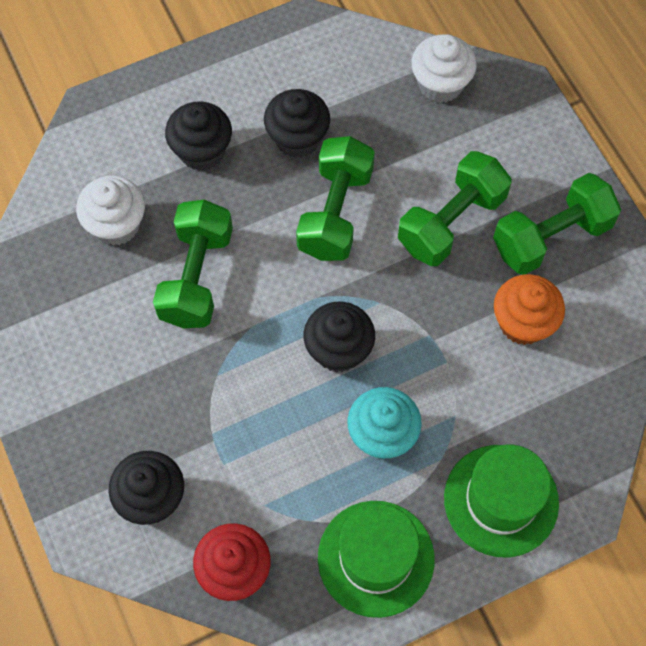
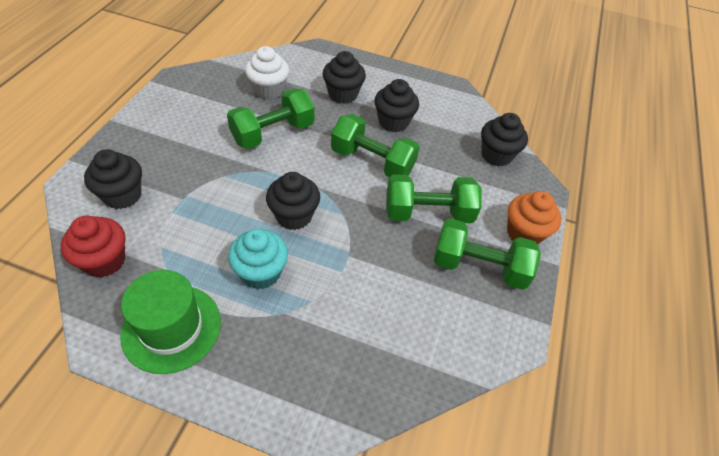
camera: 40 degrees right, 15 degrees down
green dumbbell [296,136,375,261] -> green dumbbell turned 60 degrees clockwise [331,114,420,177]
white cupcake [411,34,477,103] -> black cupcake [481,113,528,167]
green hat [444,445,559,557] -> none
orange cupcake [494,274,565,345] -> orange cupcake moved to [507,191,561,245]

